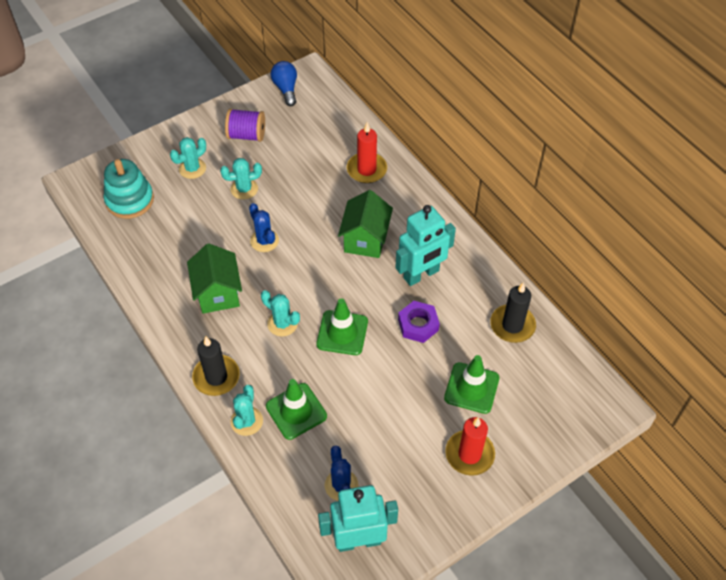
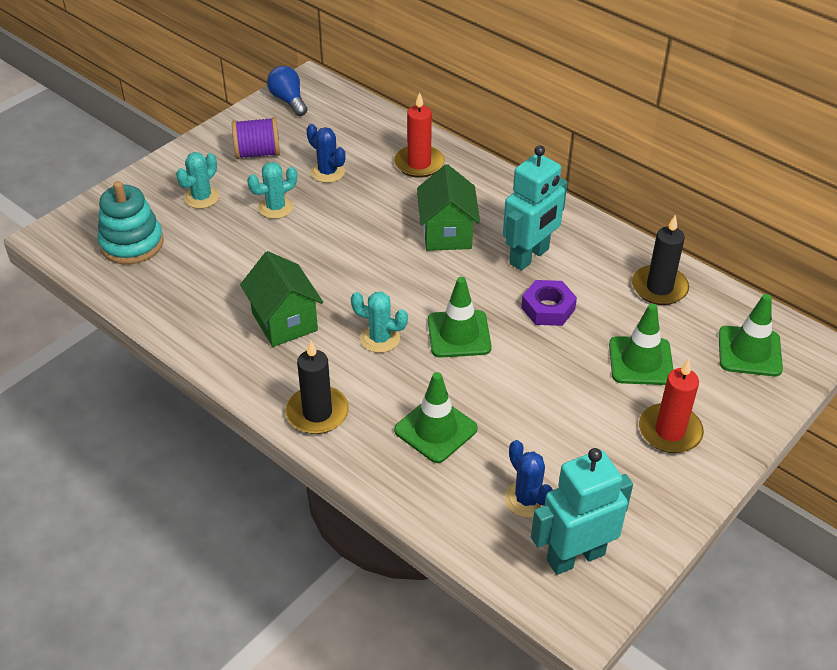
camera: 15 degrees left, 10 degrees down
turquoise cactus [230,385,263,436] -> none
blue cactus [249,203,279,252] -> blue cactus moved to [306,124,345,183]
none -> green traffic cone [719,294,783,376]

